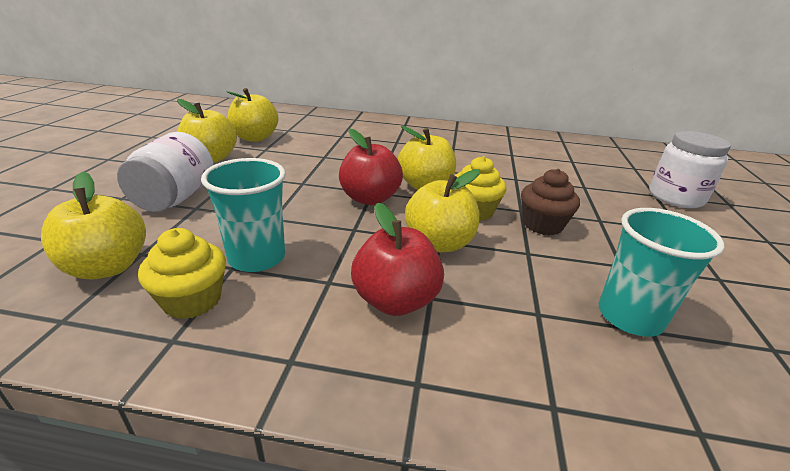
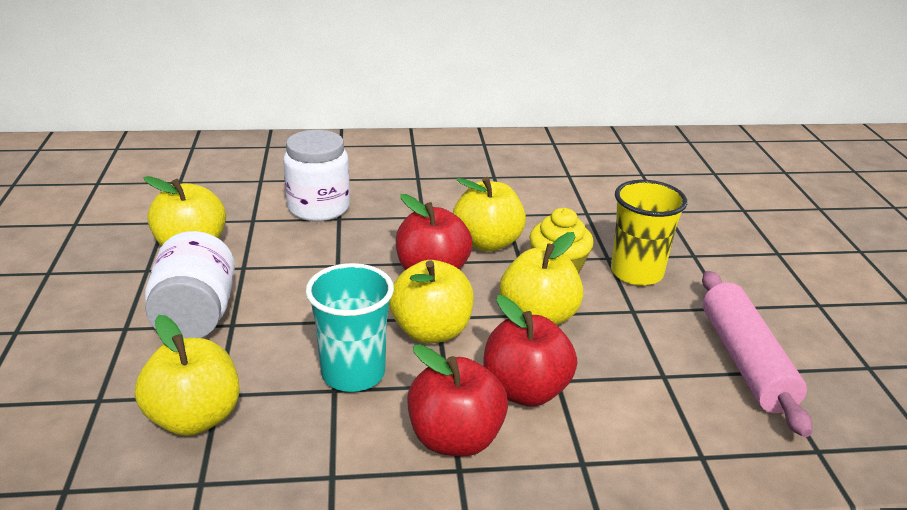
camera: 15 degrees left, 0 degrees up
yellow cupcake [138,228,226,319] -> none
yellow apple [226,88,278,142] -> yellow apple moved to [389,260,474,343]
brown cupcake [521,169,580,235] -> yellow cup [611,180,687,286]
turquoise cup [599,208,724,337] -> pink rolling pin [702,271,812,437]
white jar [649,131,731,208] -> white jar moved to [283,130,350,221]
none -> red apple [407,344,508,456]

